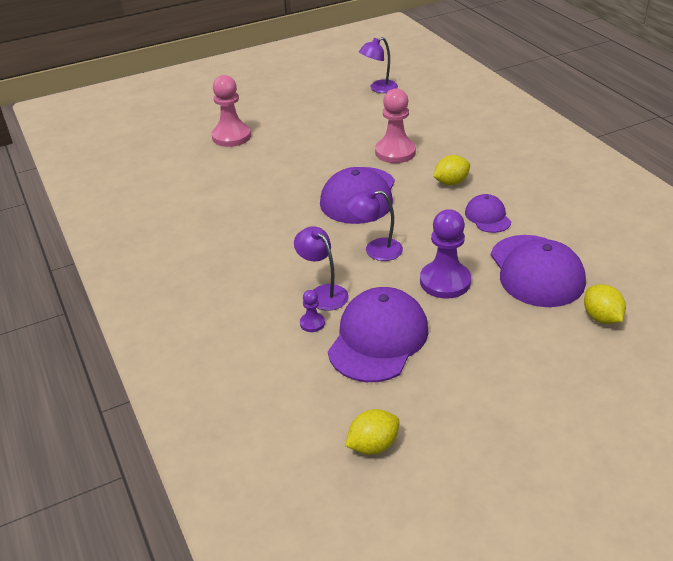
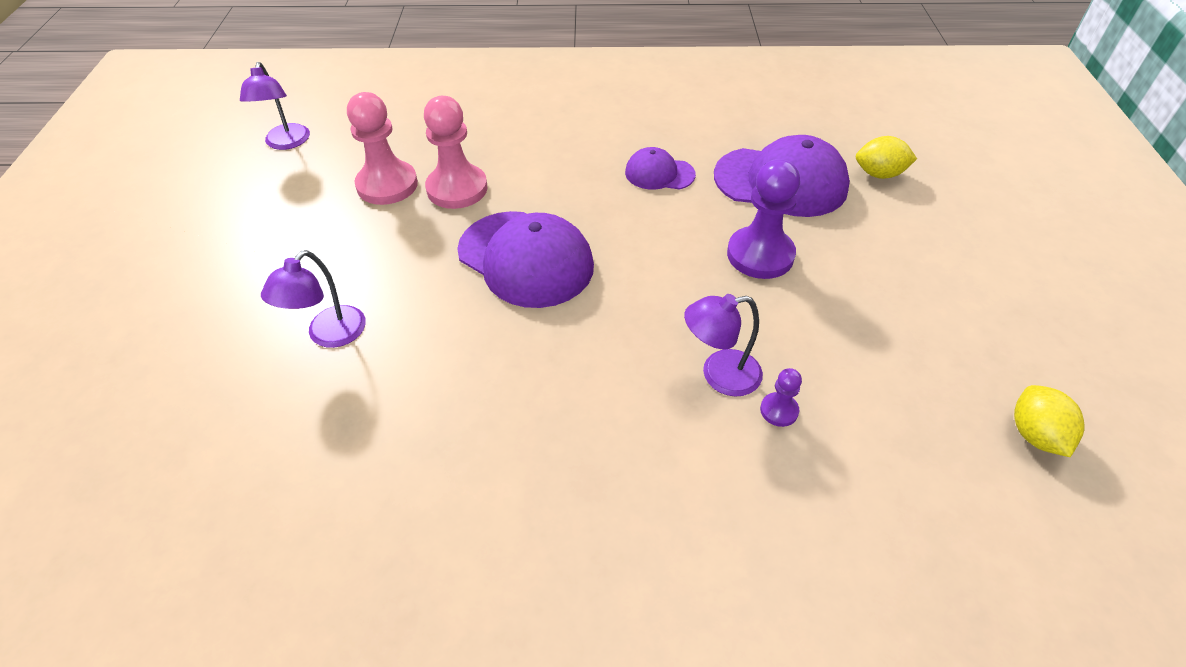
camera: 65 degrees left, 10 degrees up
pink pawn [212,75,251,147] -> pink pawn moved to [347,92,418,205]
purple cap [328,287,429,382] -> none
purple lamp [346,189,403,261] -> purple lamp moved to [261,250,366,348]
yellow lemon [433,155,470,185] -> none

